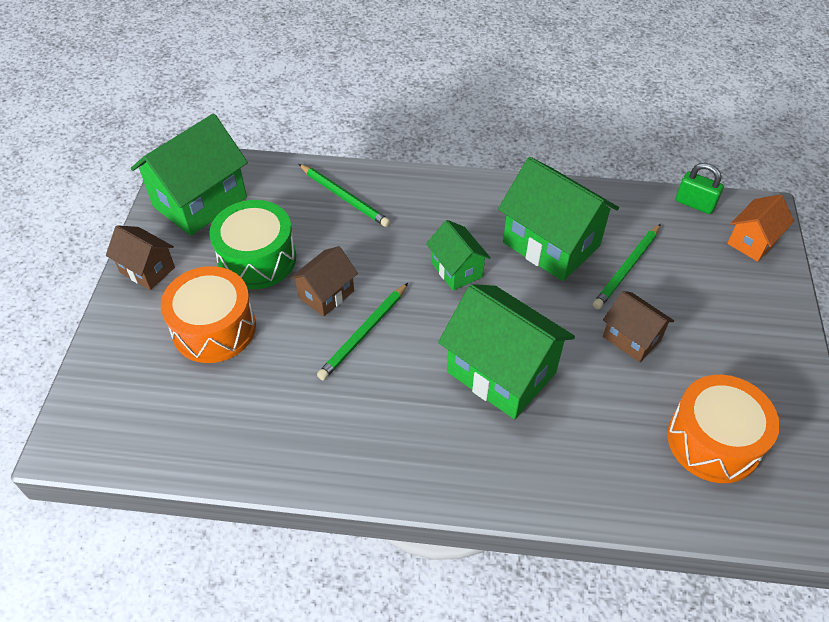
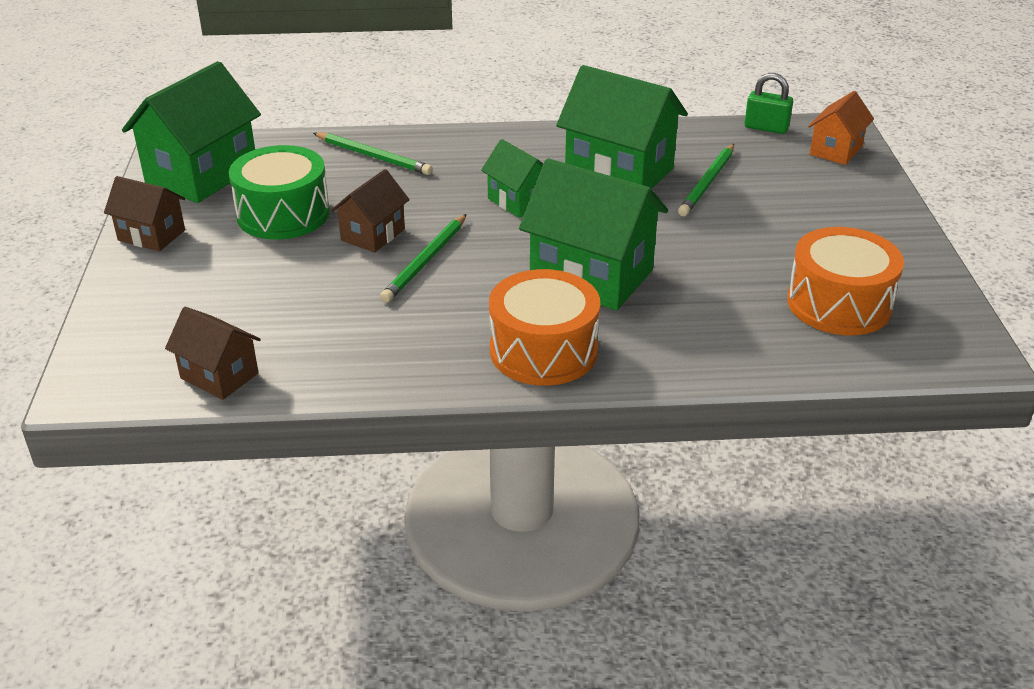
camera: 10 degrees left, 15 degrees down
orange drum [161,266,256,363] -> orange drum moved to [489,269,600,386]
brown house [603,291,674,362] -> brown house moved to [165,307,261,400]

